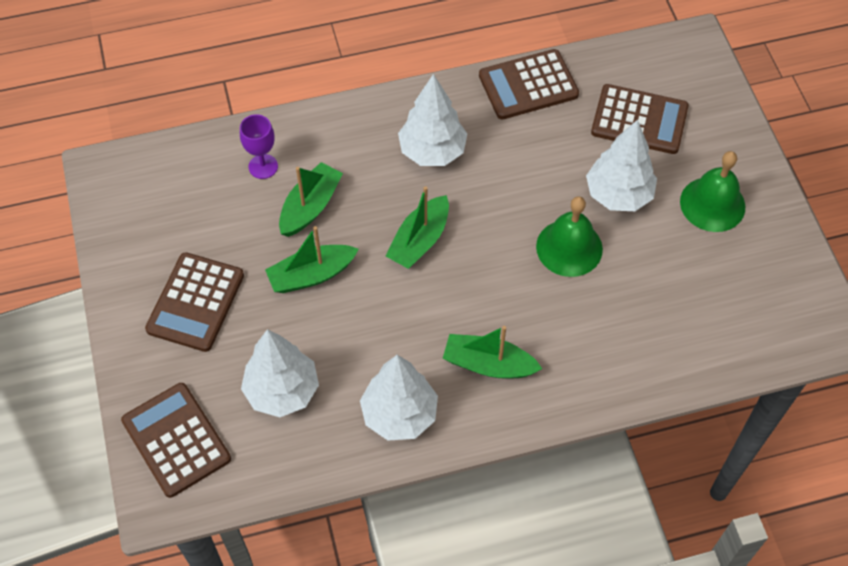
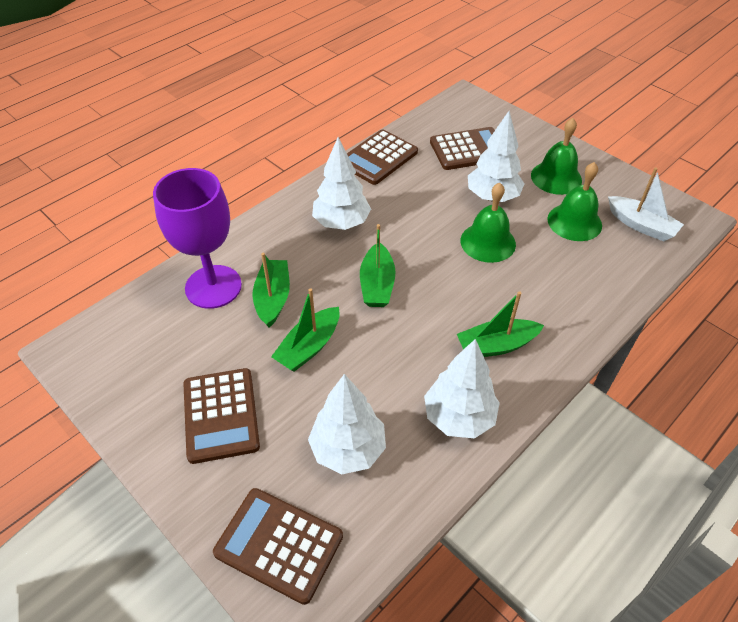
camera: 30 degrees left, 10 degrees down
purple goblet [240,114,278,179] -> purple goblet [153,168,242,309], size x2.08
none -> green bell [547,162,602,241]
none -> white boat [608,168,684,241]

